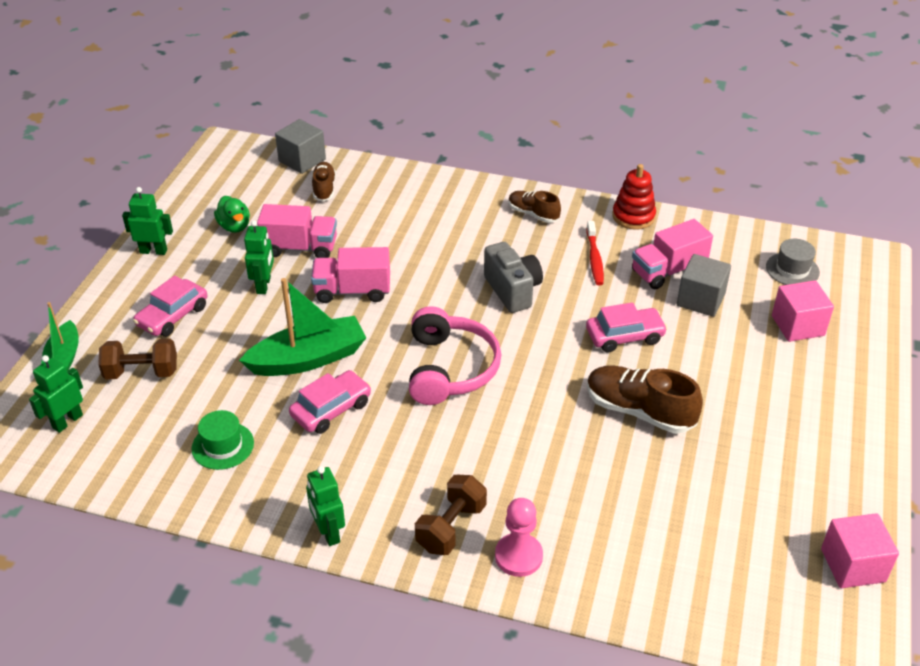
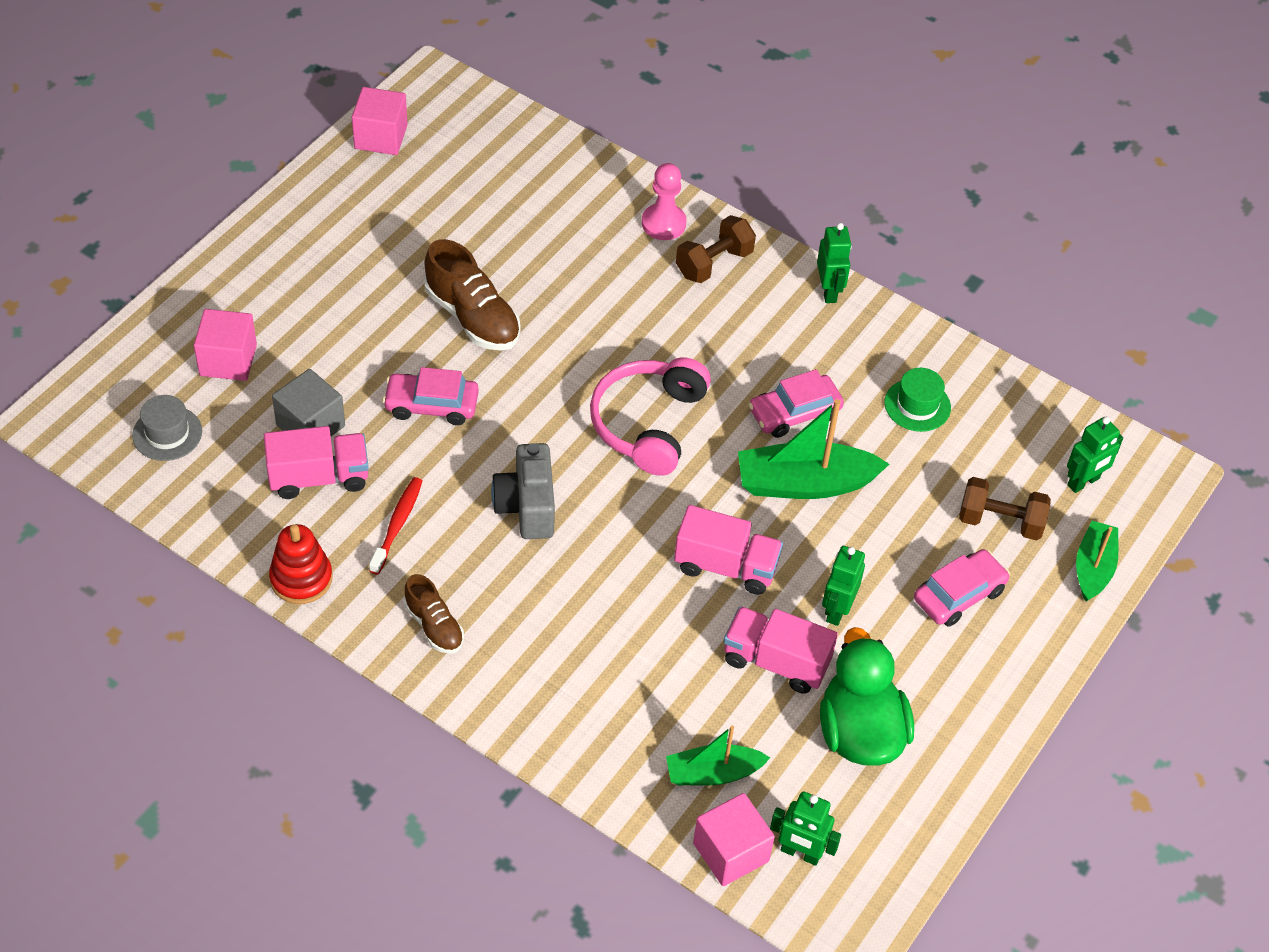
camera: 165 degrees left, 10 degrees up
green robot [122,187,173,255] -> green robot moved to [770,791,841,866]
green duck [214,196,250,233] -> green duck [820,627,914,766], size x1.83
grey cube [275,119,326,174] -> pink cube [693,793,775,886]
brown shoe [312,162,336,202] -> green boat [666,725,770,785]

